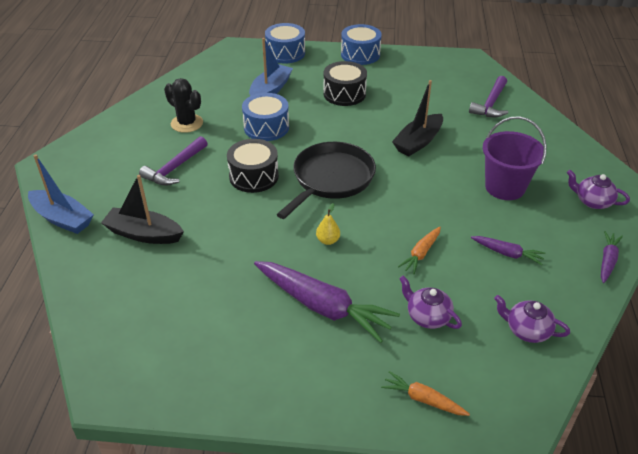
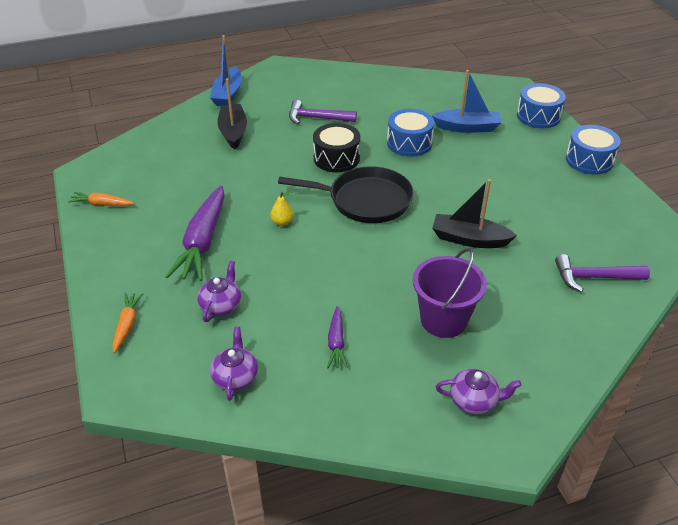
camera: 65 degrees right, 0 degrees up
black cactus [164,78,203,133] -> none
black drum [323,61,367,106] -> none
orange carrot [398,227,441,274] -> orange carrot moved to [68,192,134,206]
purple teapot [567,170,630,209] -> purple teapot turned 90 degrees clockwise [436,369,521,414]
purple carrot [601,231,623,283] -> none

